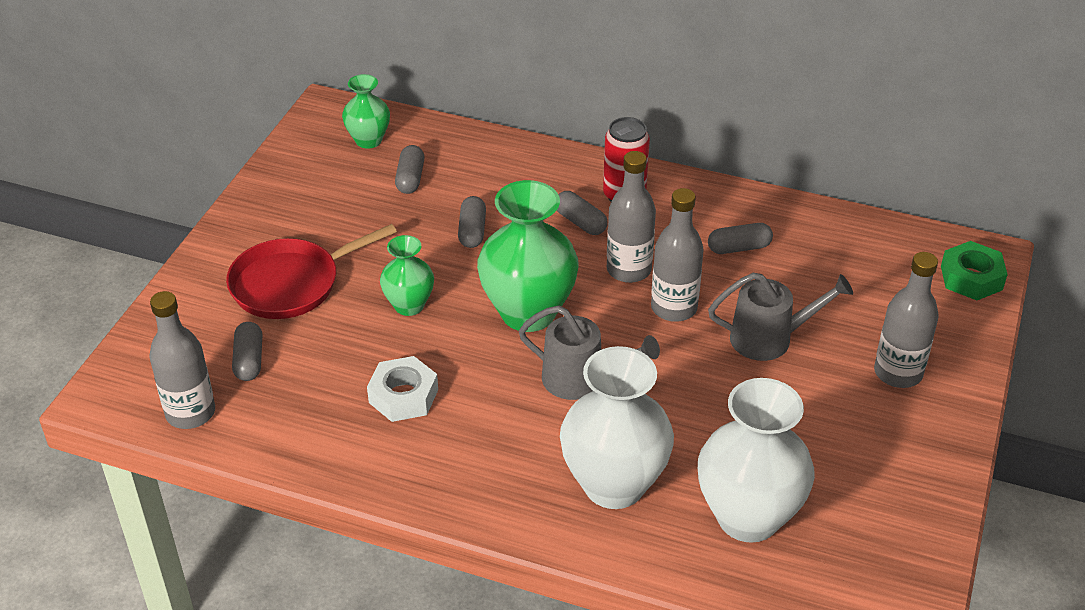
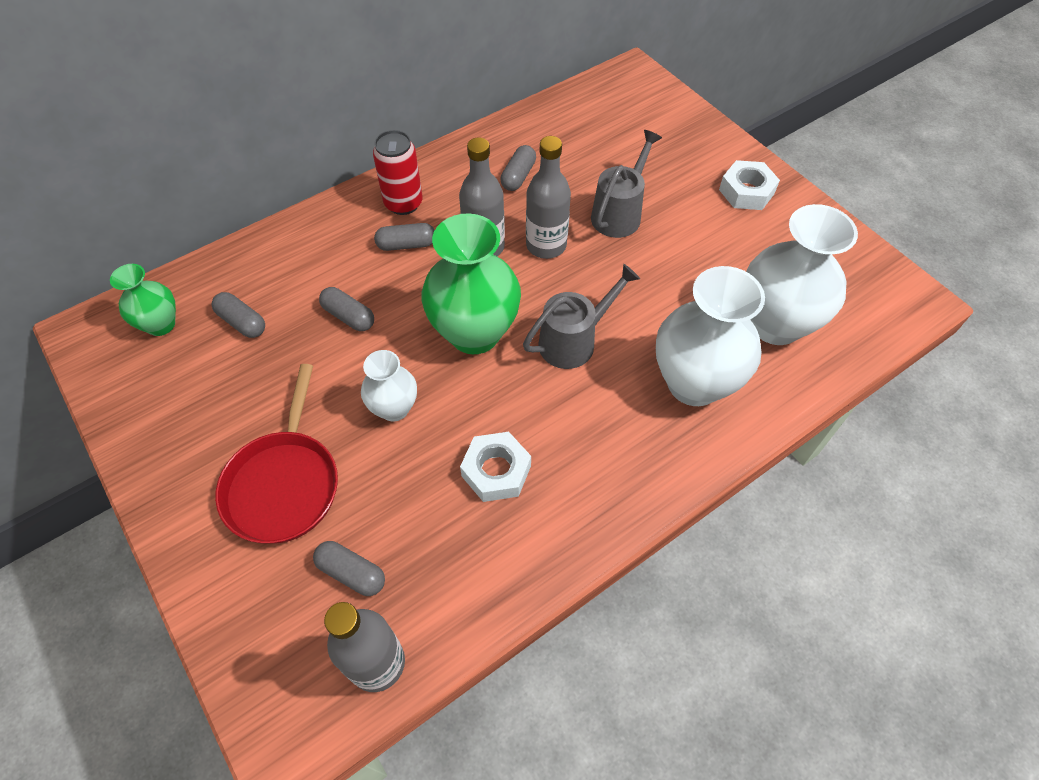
camera: 55 degrees left, 15 degrees up
green vase [380,235,434,316] -> white vase [361,350,417,421]
grey bottle [874,252,939,388] -> none
green nut [941,241,1008,300] -> none
none -> white nut [719,160,780,210]

